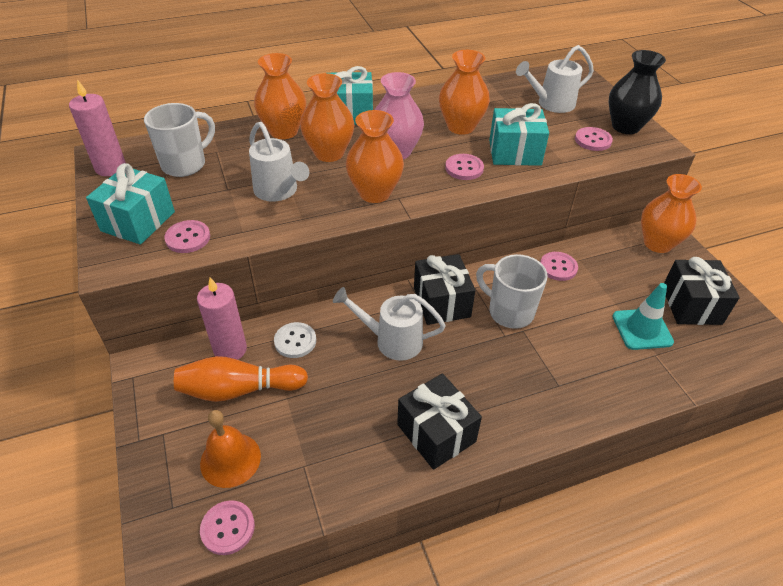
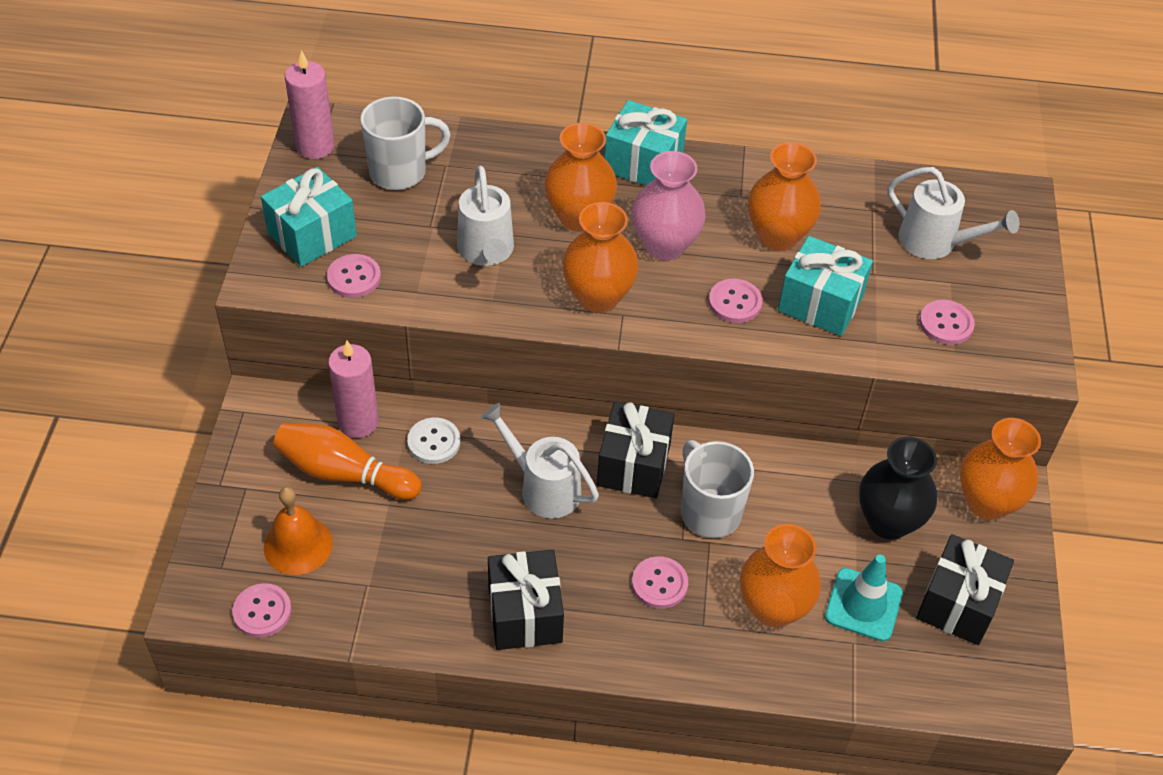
camera: 25 degrees right, 5 degrees up
orange vase [254,53,306,139] -> orange vase moved to [740,524,821,628]
white watering can [516,45,594,113] -> white watering can turned 150 degrees counterclockwise [888,167,1019,259]
pink button [540,252,578,281] -> pink button moved to [632,556,688,609]
black vase [609,50,666,134] -> black vase moved to [859,437,937,539]

